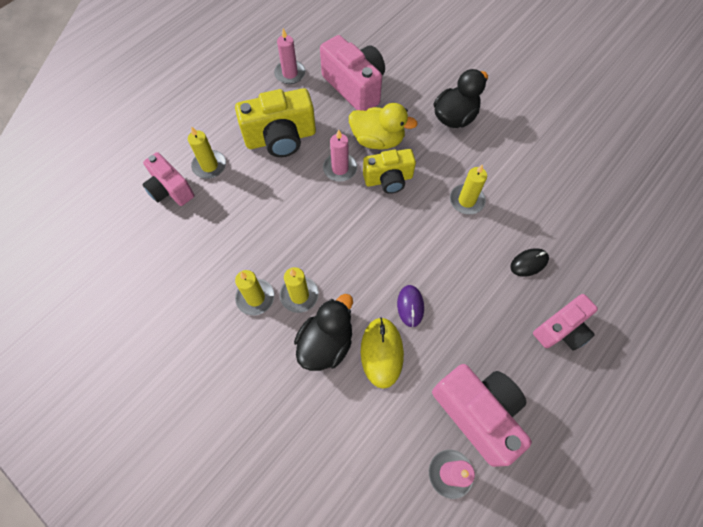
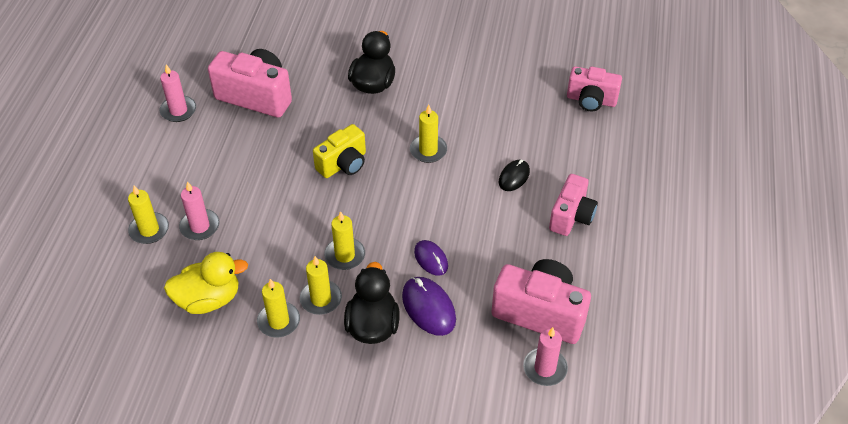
camera: 30 degrees left, 15 degrees down
pink camera [142,152,194,206] -> pink camera moved to [567,66,622,112]
yellow camera [235,88,316,157] -> none
pink candle [323,130,357,181] -> pink candle moved to [179,181,219,240]
yellow duck [349,103,418,150] -> yellow duck moved to [164,252,248,314]
yellow mouse [361,317,404,389] -> purple mouse [402,277,456,336]
none -> yellow candle [324,211,365,270]

